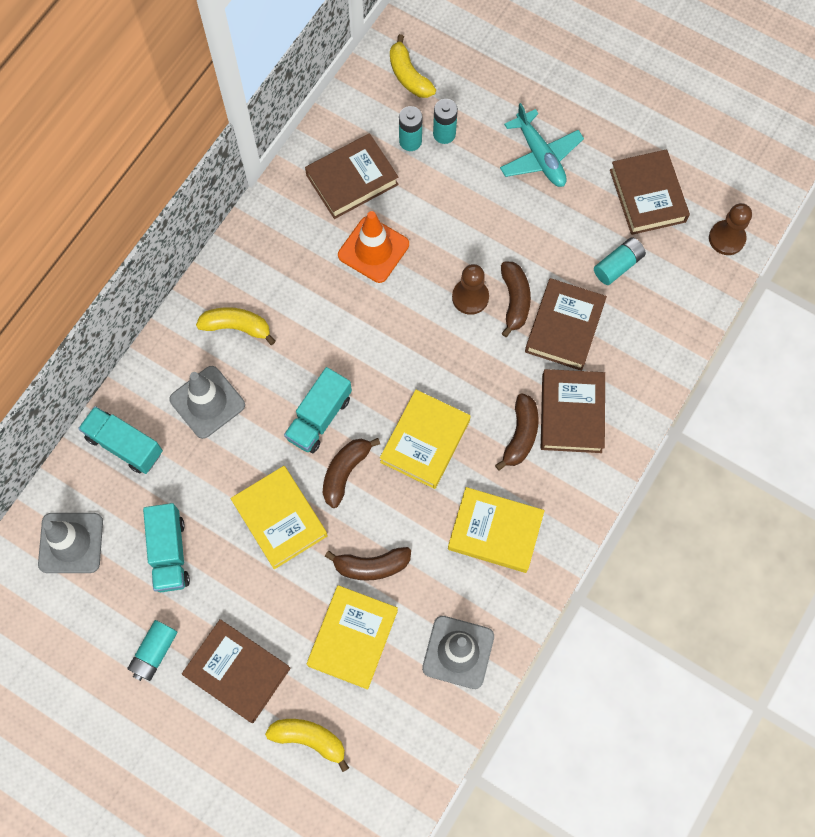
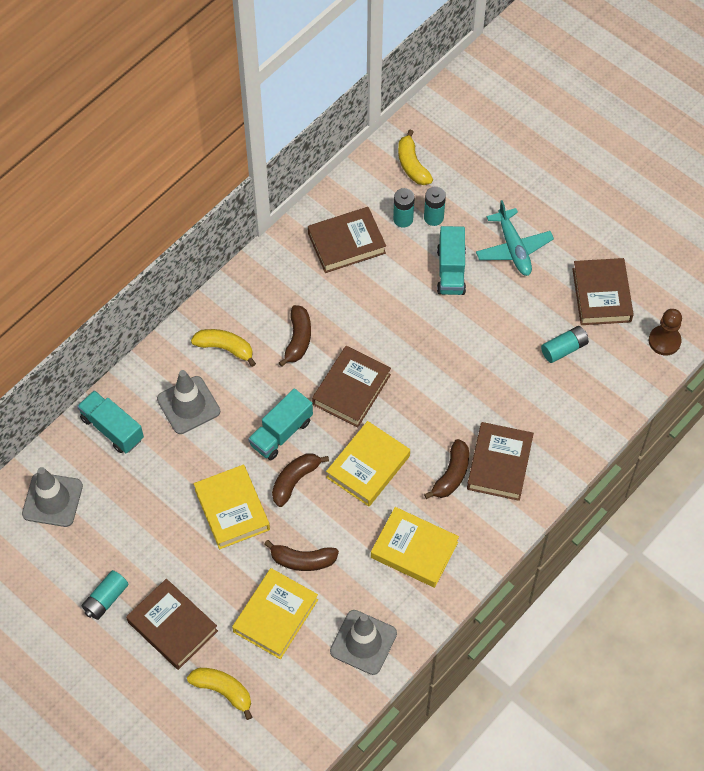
camera: 10 degrees right, 10 degrees down
turquoise truck [143,503,190,592] -> turquoise truck moved to [437,226,466,295]
orange traffic cone [338,211,409,283] -> none
brown pawn [452,264,489,315] -> none
brown banana [501,261,531,337] -> brown banana moved to [279,305,311,367]
brown book [525,278,607,371] -> brown book moved to [312,346,391,427]

